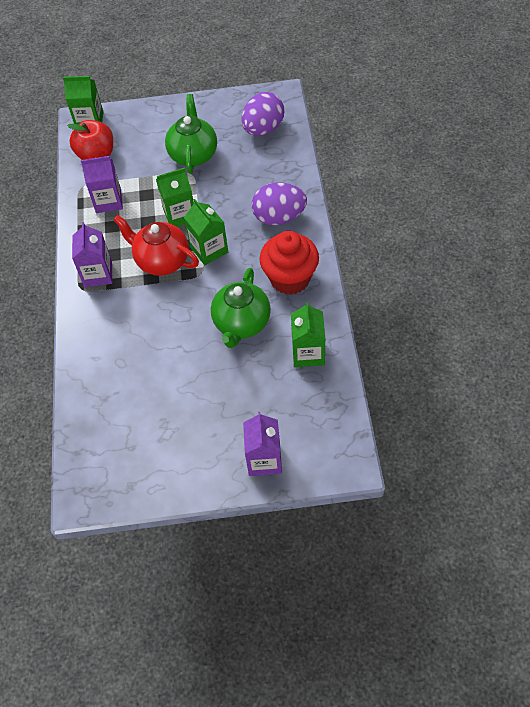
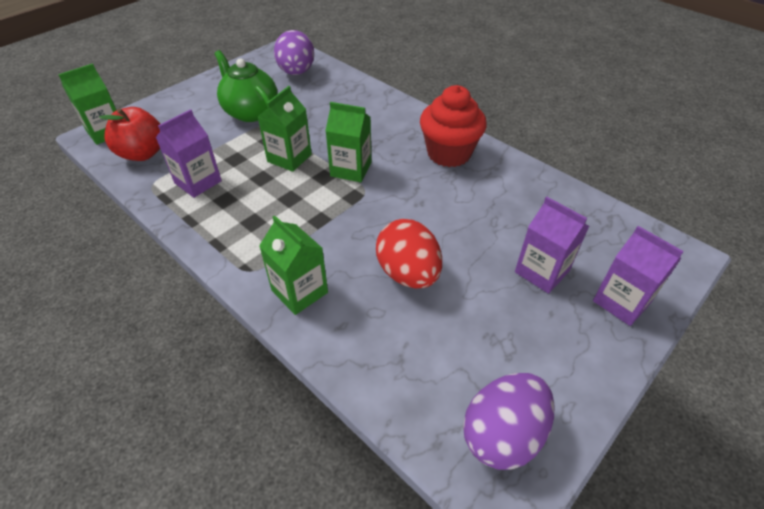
camera: 45 degrees left, 10 degrees down
purple carton [72,222,112,287] -> purple carton moved to [515,197,589,294]
red teapot [113,215,199,276] -> none
green teapot [211,268,271,348] -> none
purple egg [252,183,307,225] -> purple egg moved to [463,373,555,470]
green carton [291,302,325,367] -> green carton moved to [259,215,328,315]
none -> red egg [376,219,442,289]

